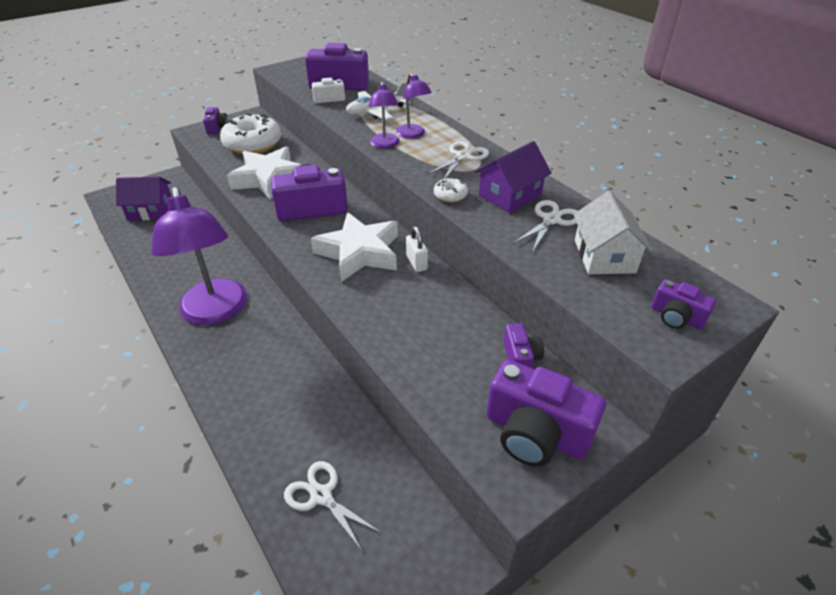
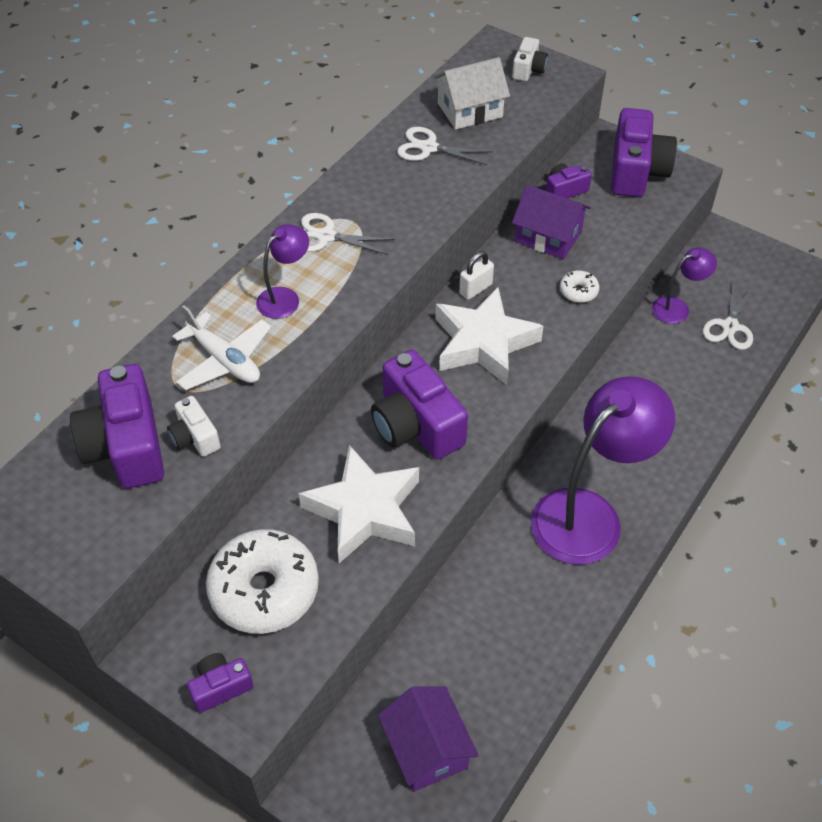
camera: 110 degrees left, 10 degrees up
purple lamp [368,82,400,149] -> purple lamp moved to [652,248,717,324]
white donut [434,177,468,203] -> white donut moved to [560,270,599,303]
purple house [475,141,552,213] -> purple house moved to [512,185,591,260]
purple camera [651,279,716,329] -> white camera [512,37,548,81]

